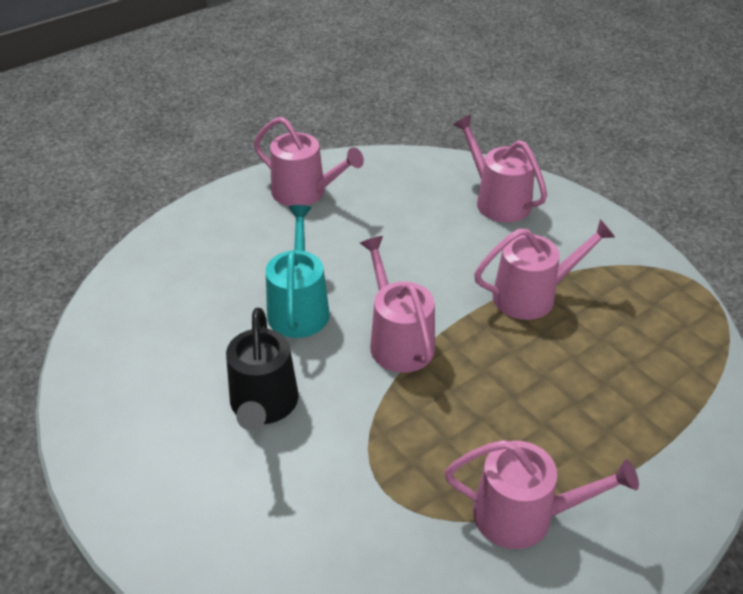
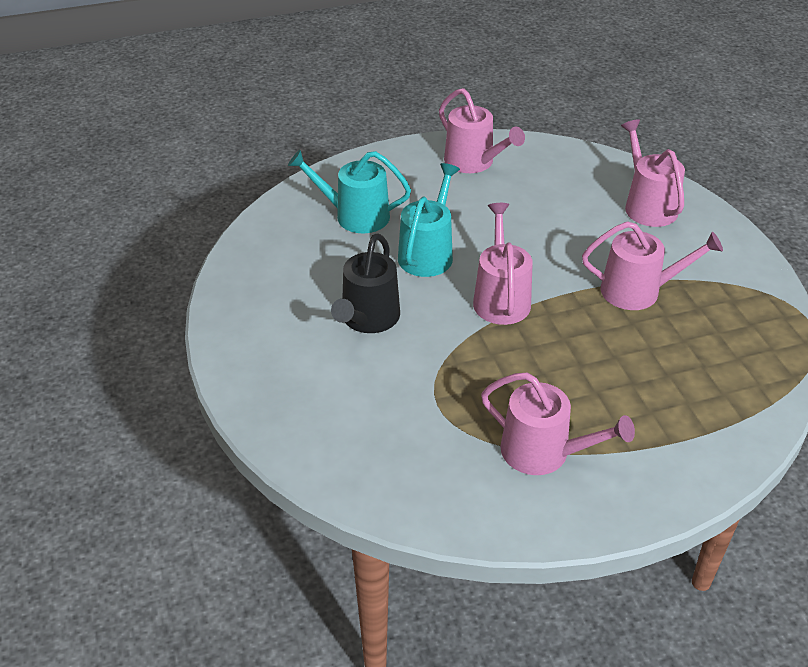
camera: 20 degrees right, 0 degrees up
none -> turquoise watering can [288,150,411,233]

